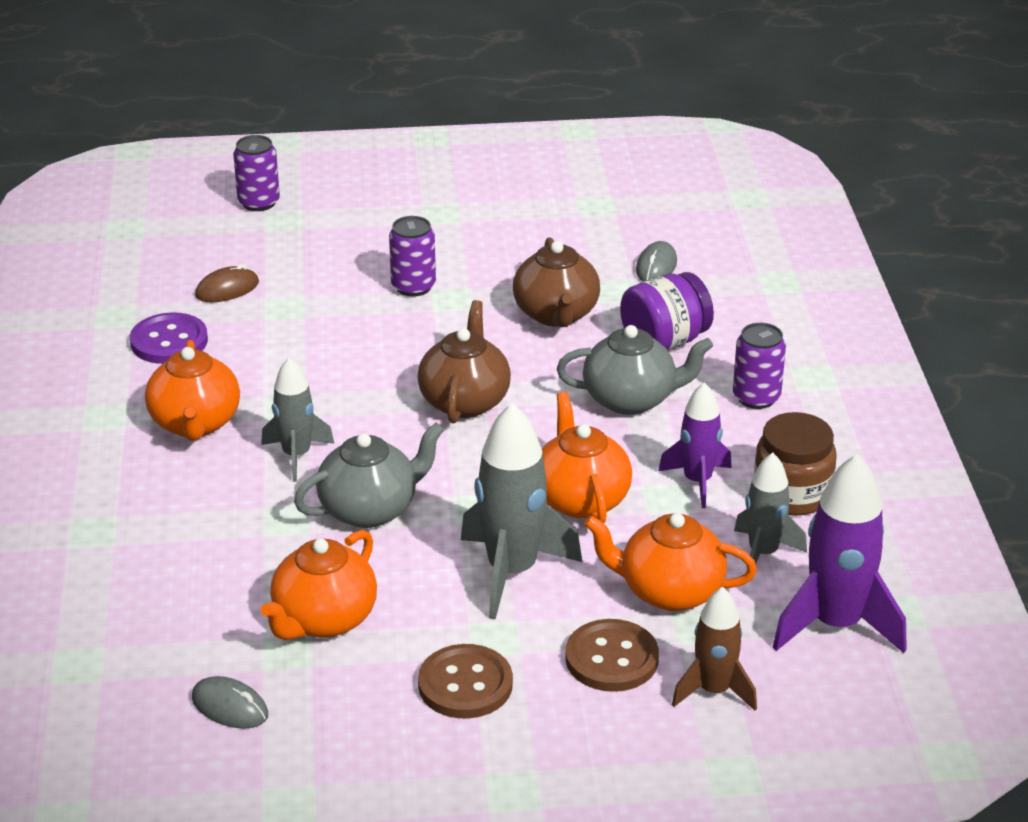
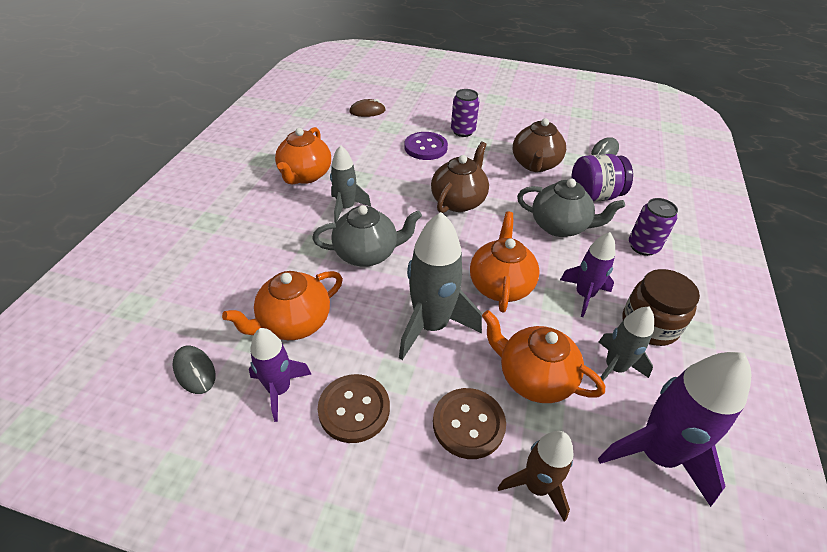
camera: 20 degrees right, 10 degrees up
purple button [130,312,208,364] -> purple button moved to [404,132,448,160]
purple can [233,135,280,211] -> none
none -> purple rocket [249,328,311,422]

